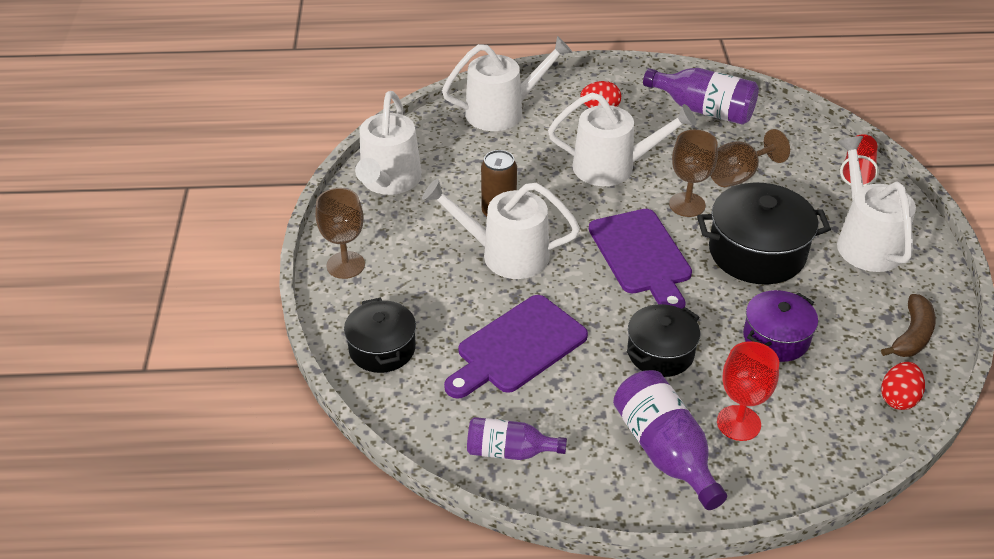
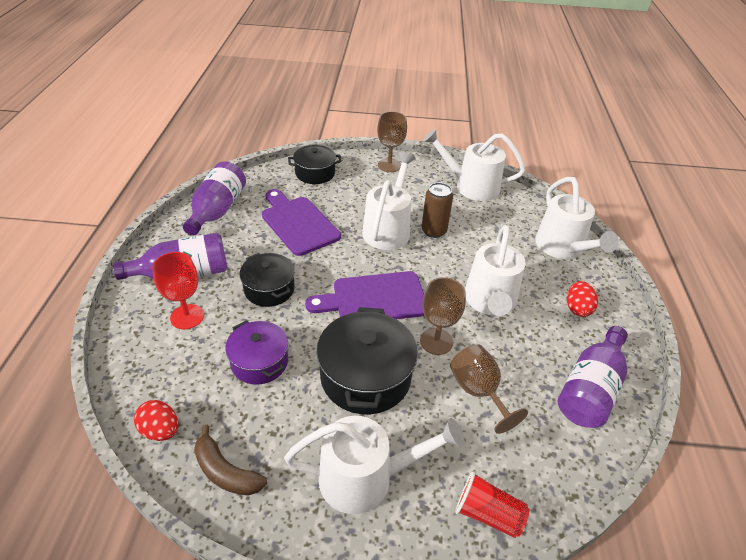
camera: 95 degrees right, 0 degrees up
purple bottle [467,417,567,460] -> purple bottle [183,162,246,236], size x1.56

